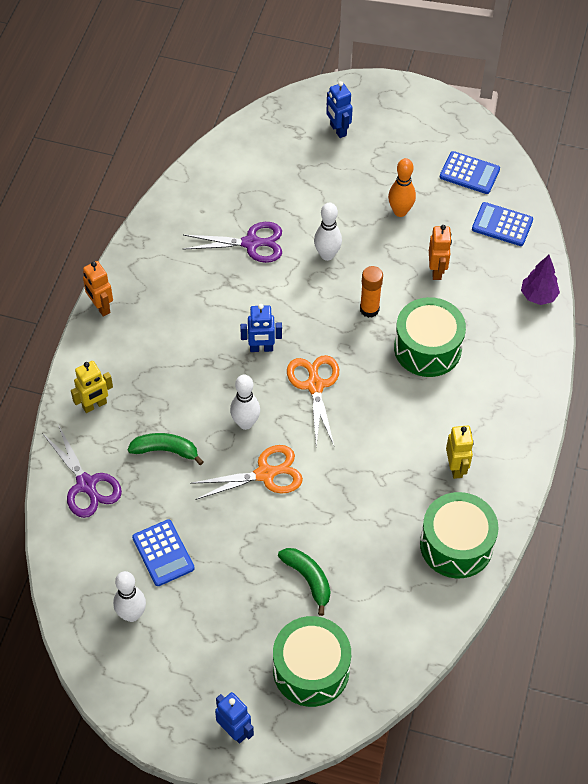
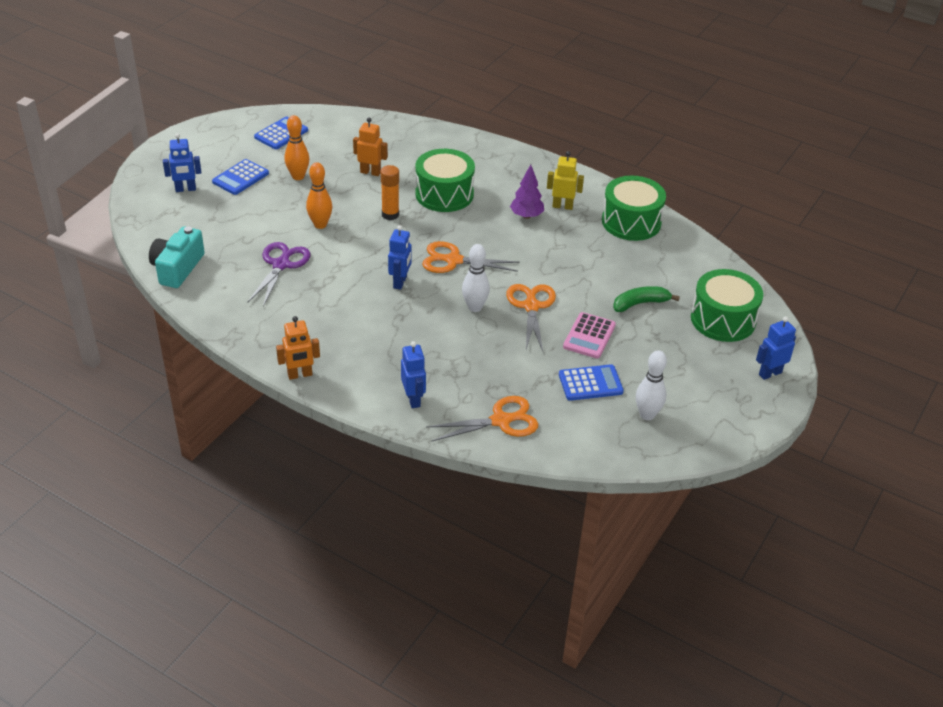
camera: 75 degrees left, 15 degrees down
purple scissors [42,426,122,518] -> orange scissors [426,396,538,442]
yellow robot [71,361,113,413] -> blue robot [401,341,426,408]
green banana [127,433,204,465] -> none
white bowling pin [314,203,342,261] -> orange bowling pin [306,162,332,229]
blue calculator [472,202,533,246] -> blue calculator moved to [212,159,269,195]
purple tree [521,255,560,305] -> purple tree moved to [510,164,544,219]
none -> turquoise camera [149,227,205,288]
none -> pink calculator [563,312,616,359]

